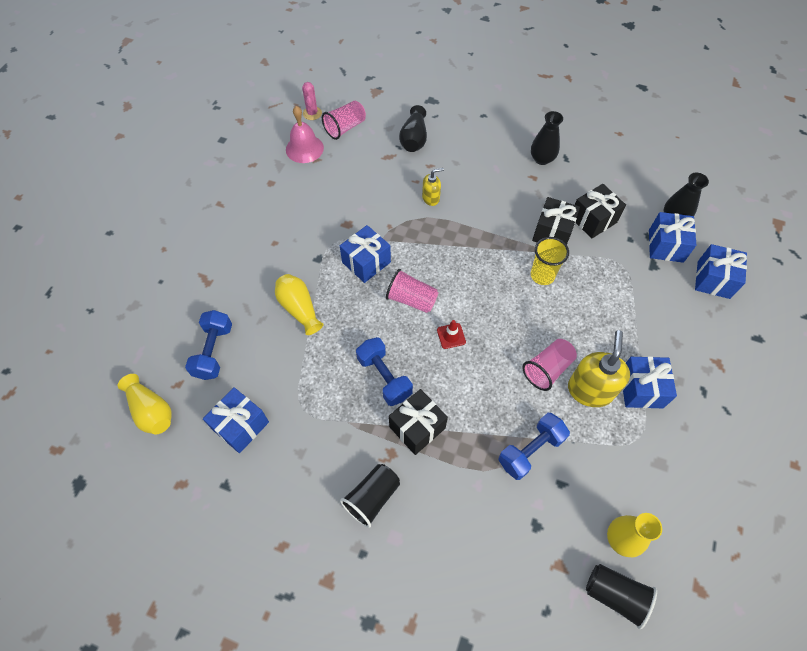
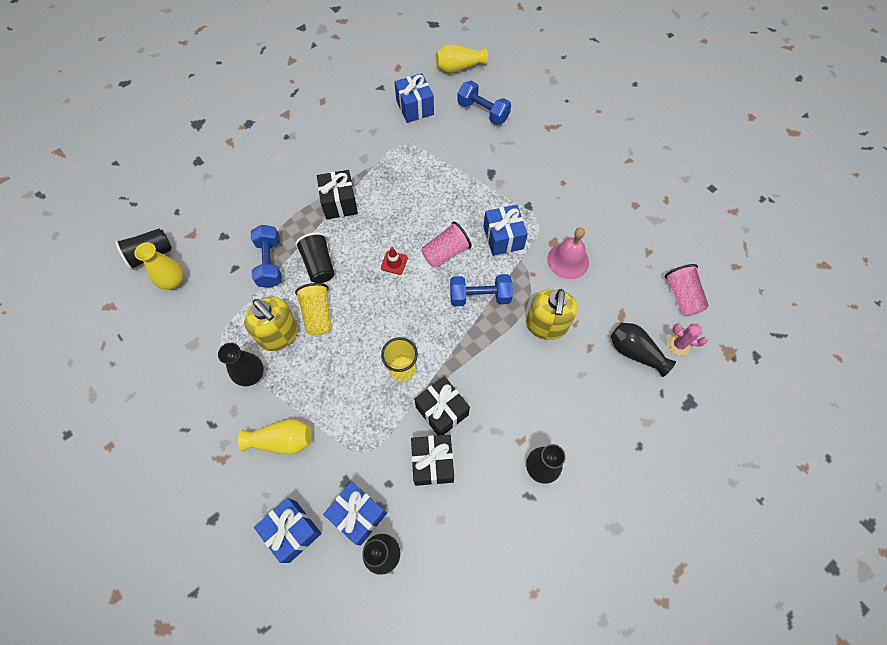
camera: 120 degrees right, 5 degrees up
yellow vase [275,274,324,335] -> yellow vase moved to [238,419,312,455]
pink bell [286,106,324,163] -> pink bell moved to [547,228,589,279]
pink cactus [302,82,322,120] -> pink cactus moved to [668,323,708,355]
black cup [340,464,400,528] -> black cup moved to [295,232,335,283]
blue dumbbell [356,337,413,406] -> blue dumbbell moved to [450,274,513,306]
yellow soap dispenser [422,168,444,206] -> yellow soap dispenser [526,289,578,340], size x1.83
pink cup [522,339,577,391] -> yellow cup [295,283,332,335]
blue gift [623,356,677,408] -> black vase [218,343,264,386]

